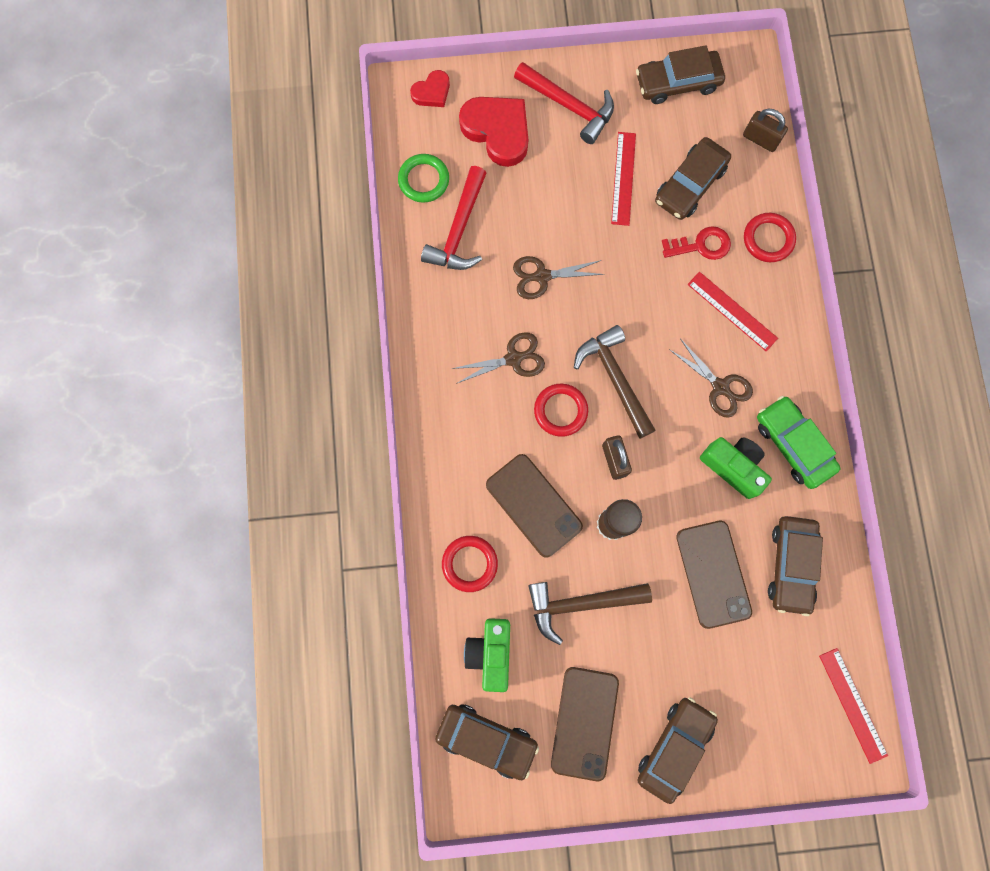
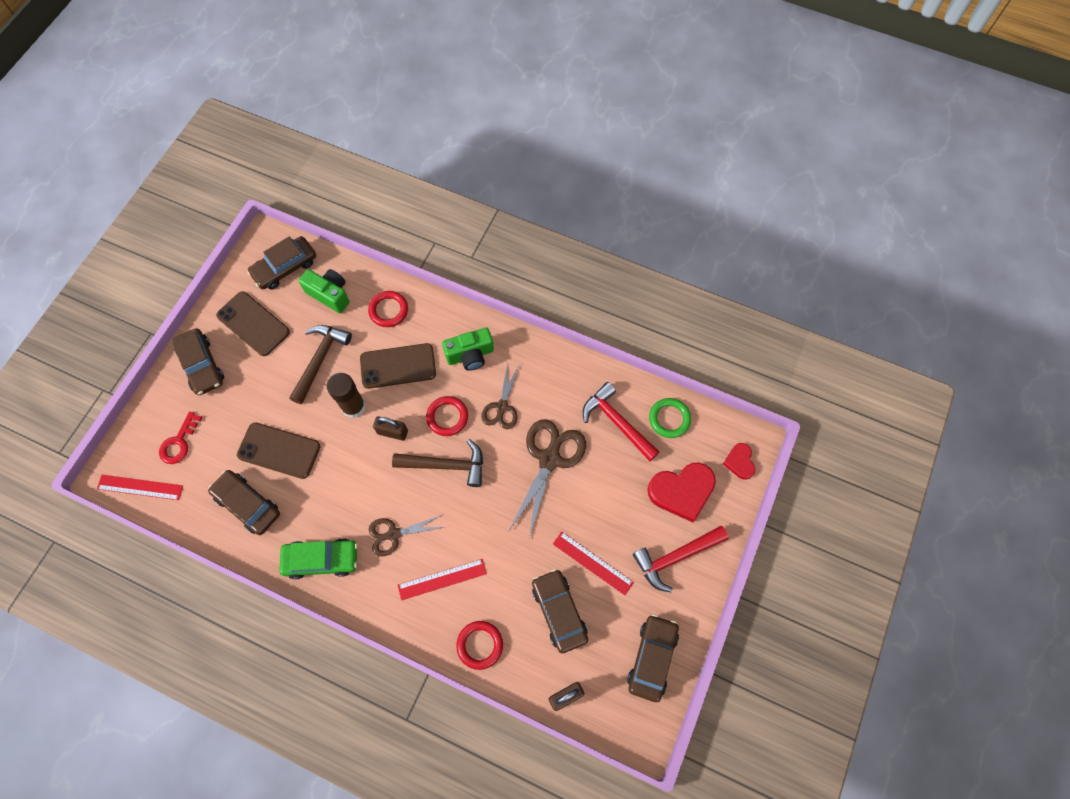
camera: 120 degrees right, 10 degrees down
brown scissors [513,256,605,299] -> brown scissors [509,419,586,538], size x1.65
red key [662,226,731,260] -> red key moved to [159,412,202,464]
green camera [700,437,772,499] -> green camera moved to [442,328,494,371]

